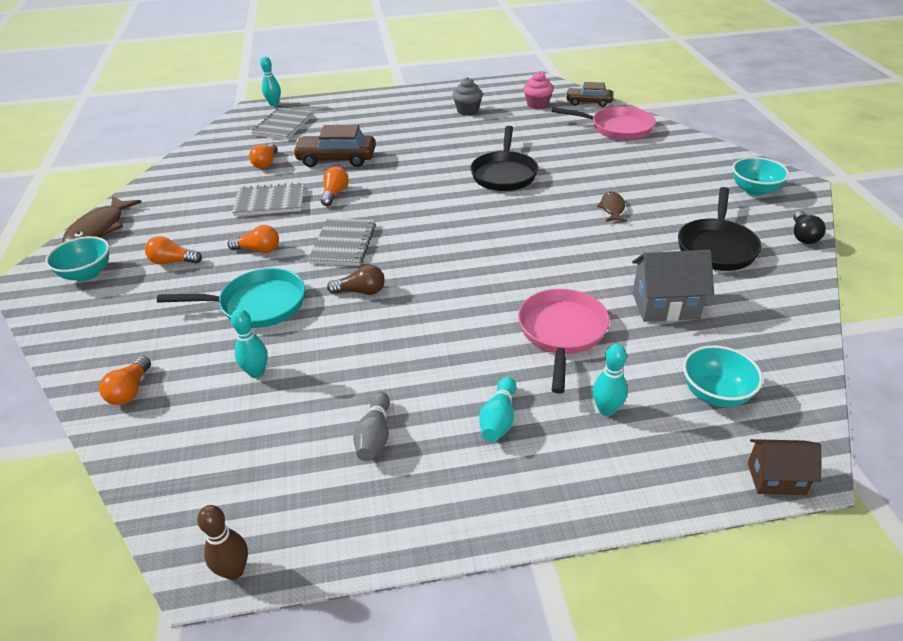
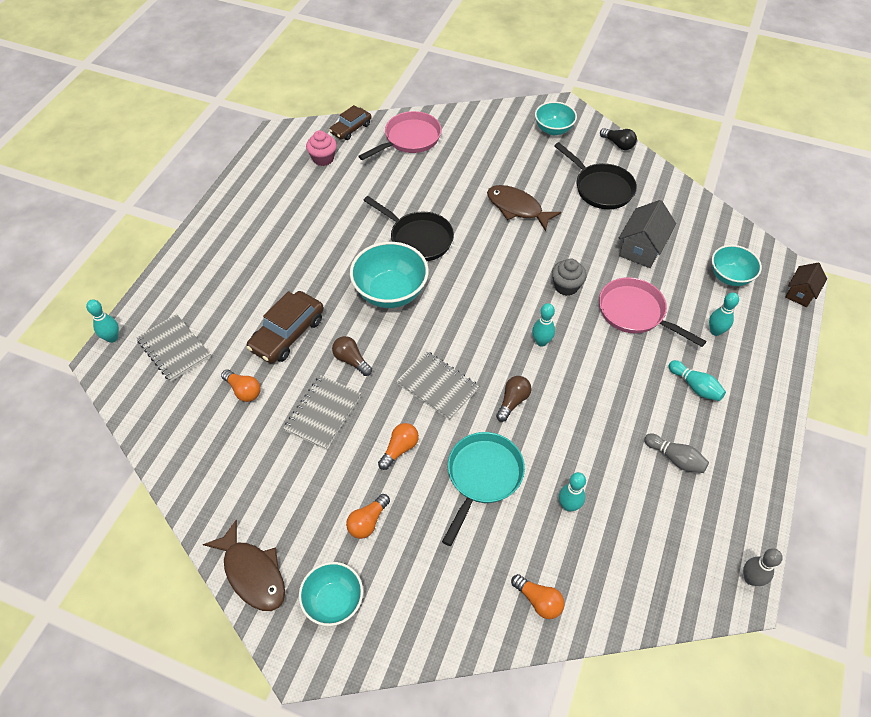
camera: 60 degrees left, 15 degrees up
brown bowling pin [197,505,248,580] -> grey bowling pin [743,548,783,586]
orange light bulb [321,167,348,206] -> brown light bulb [332,336,372,376]
grey cupcake [452,77,483,115] -> grey cupcake moved to [552,259,587,296]
brown fish [597,192,627,222] -> brown fish [487,185,561,231], size x1.73
none -> turquoise bowl [350,242,429,308]
none -> turquoise bowling pin [532,303,555,346]

